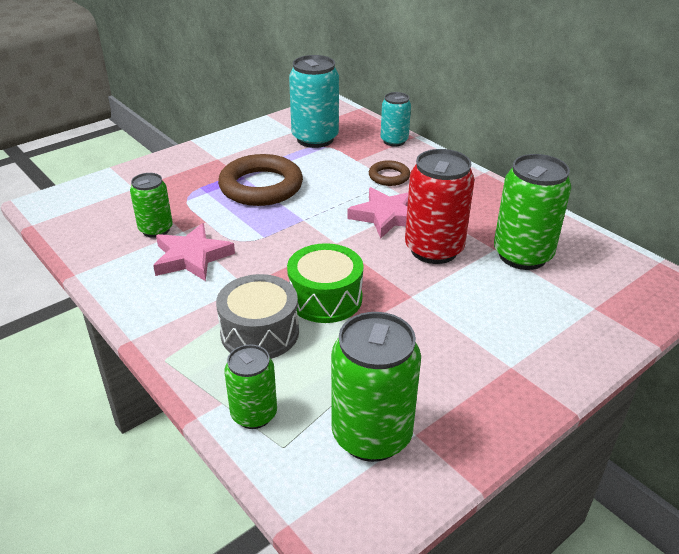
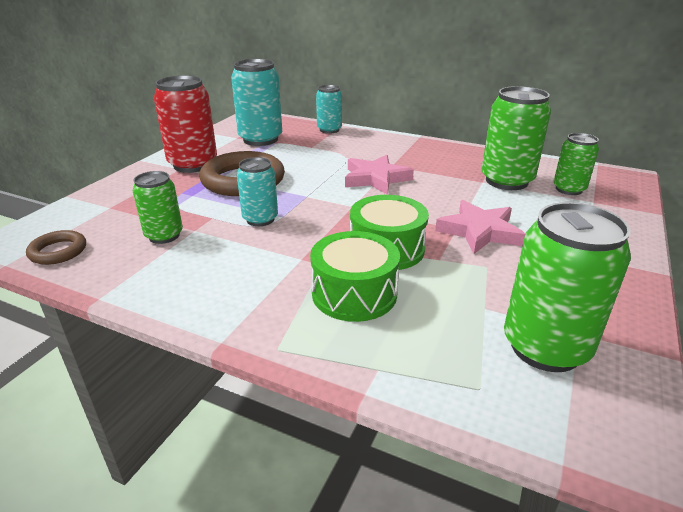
camera: 25 degrees left, 5 degrees down
pink star [153,223,235,281] -> pink star moved to [435,200,525,254]
grey drum [216,274,299,359] -> green drum [310,231,400,322]
green can [224,344,277,429] -> green can moved to [553,133,599,195]
brown ring [369,160,410,186] -> brown ring moved to [26,230,86,265]
red can [405,149,475,264] -> red can moved to [154,75,217,173]
none -> turquoise can [237,157,278,226]

